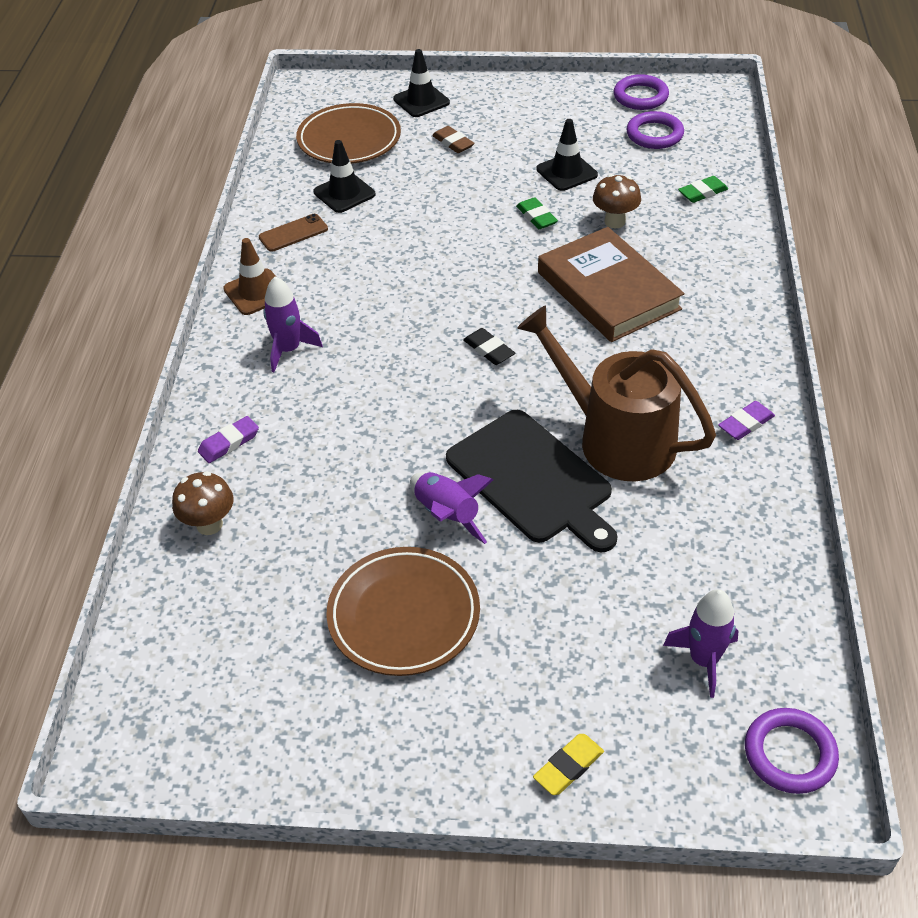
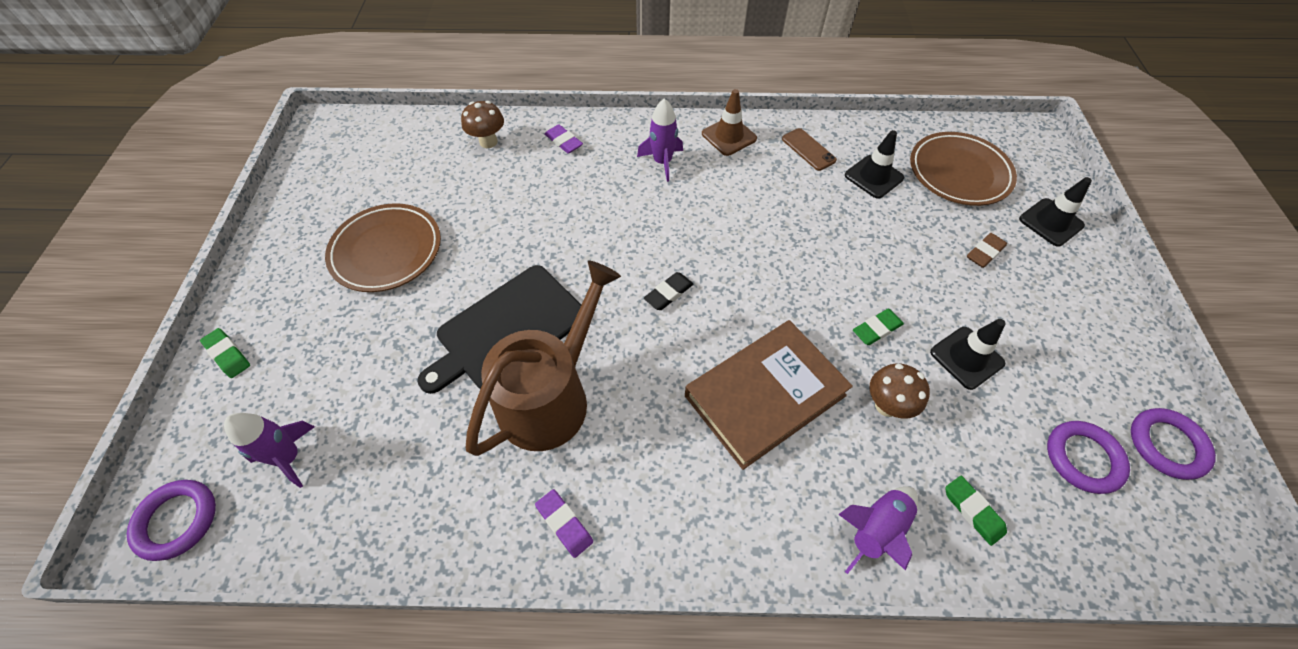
camera: 85 degrees right, 10 degrees up
purple rocket [410,472,494,544] -> purple rocket moved to [838,486,918,574]
yellow eraser [533,734,604,795] -> green eraser [200,328,250,378]

